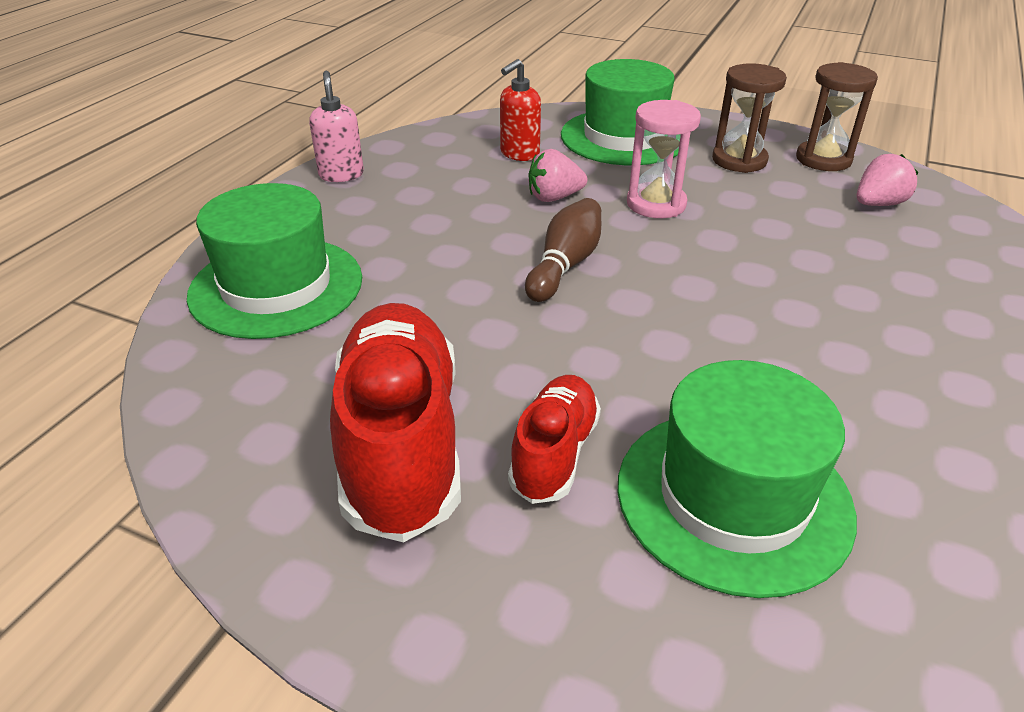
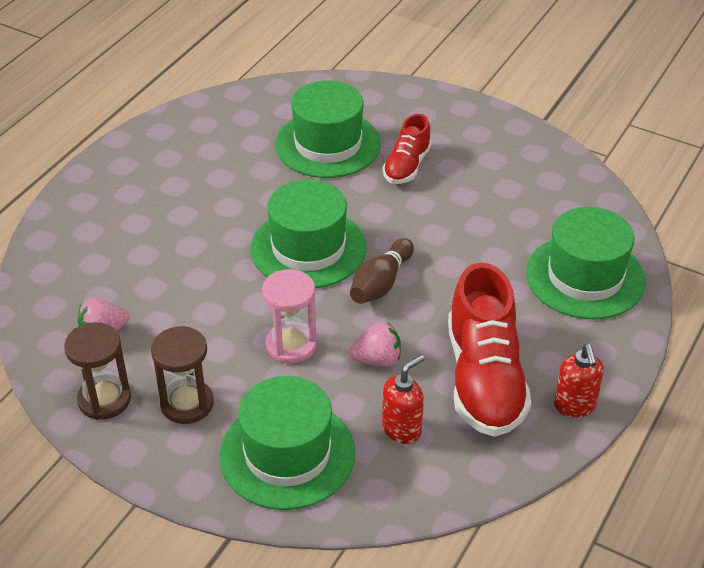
camera: 175 degrees left, 5 degrees up
pink soap dispenser [309,71,364,182] -> red soap dispenser [554,344,604,418]
red shoe [330,303,461,542] -> red shoe moved to [448,263,531,437]
none -> green hat [250,179,366,288]

